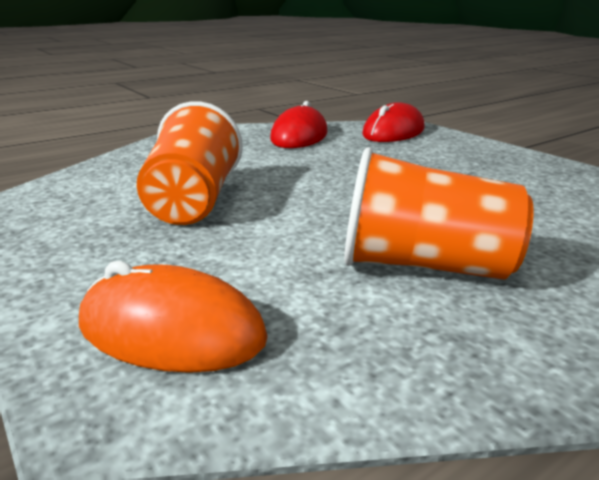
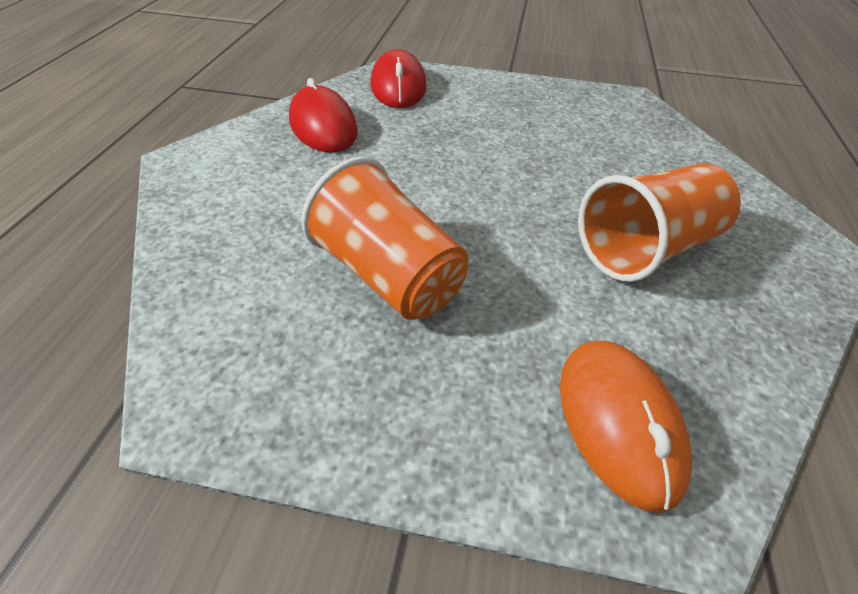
camera: 45 degrees left, 20 degrees up
orange mouse [79,261,268,373] -> orange mouse turned 75 degrees counterclockwise [560,341,692,513]

